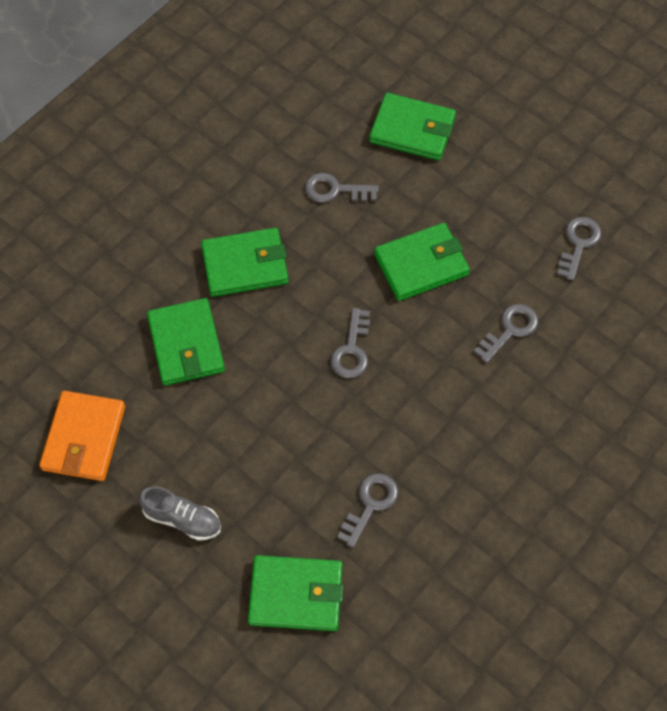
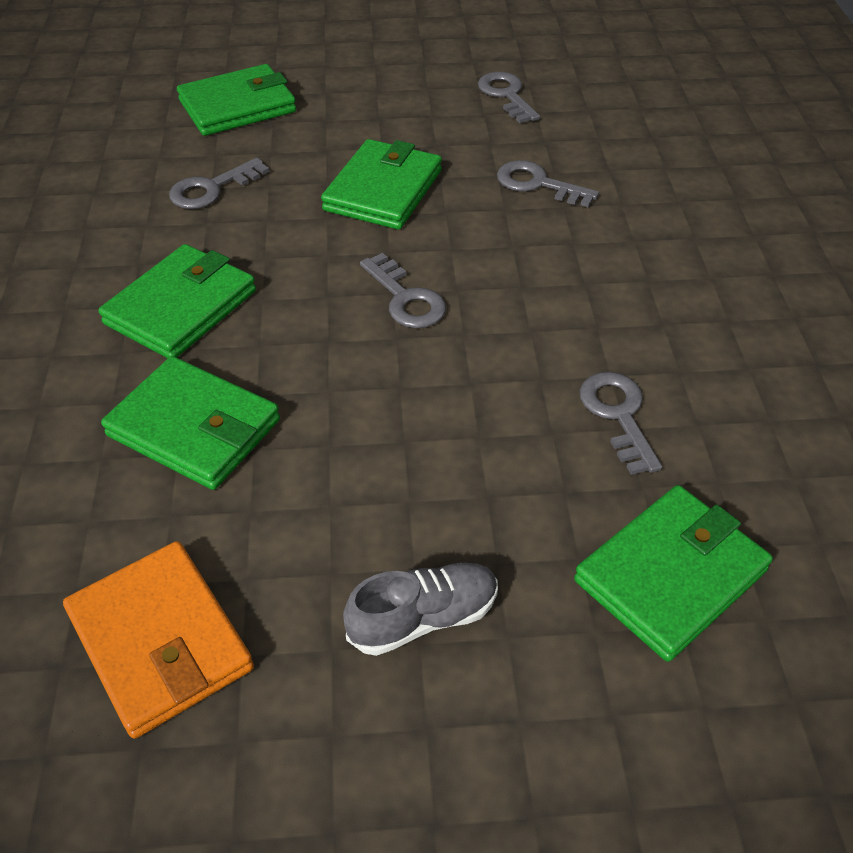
camera: 45 degrees left, 15 degrees down
grey key [474,304,538,363] -> grey key turned 60 degrees counterclockwise [497,160,599,207]

